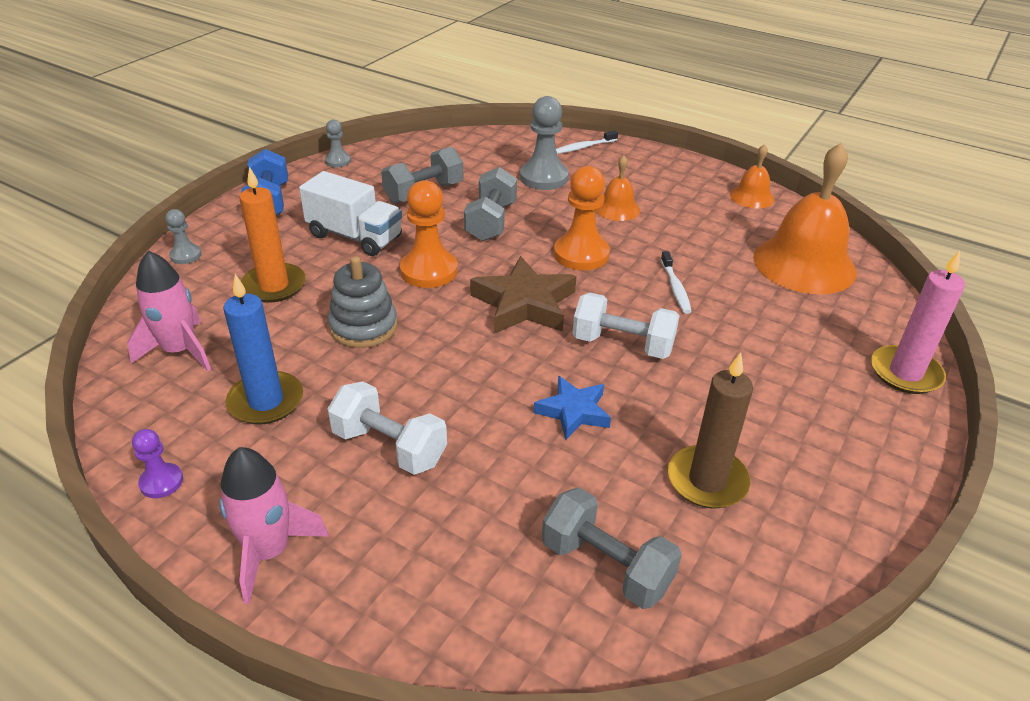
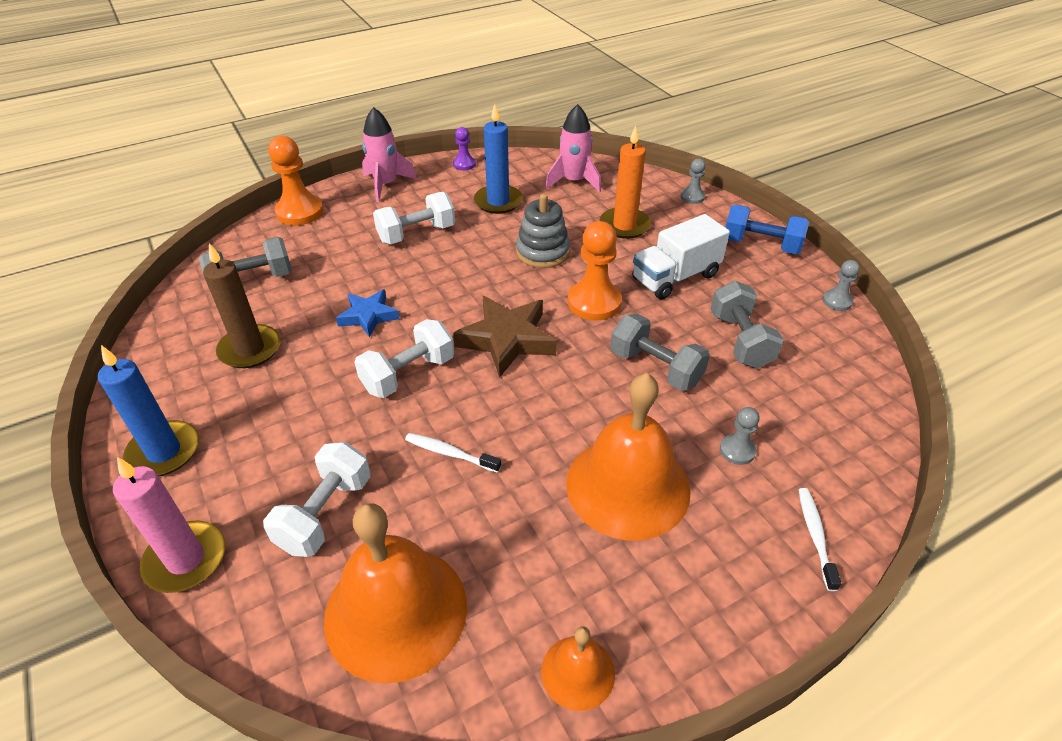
camera: 120 degrees right, 5 degrees up
grey pawn [520,96,568,190] -> grey pawn [720,407,760,465], size x0.53
orange pawn [554,166,610,270] -> orange pawn moved to [268,136,324,225]
orange bell [595,155,640,221] -> orange bell [566,373,691,541], size x2.04
none -> blue candle [98,345,199,476]
none -> white dumbbell [263,442,371,557]

